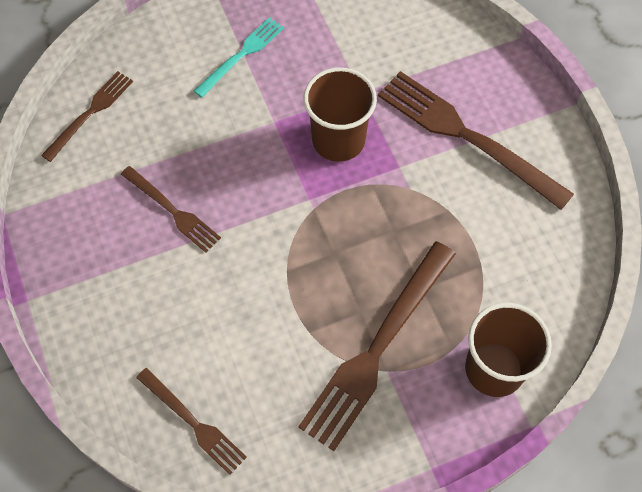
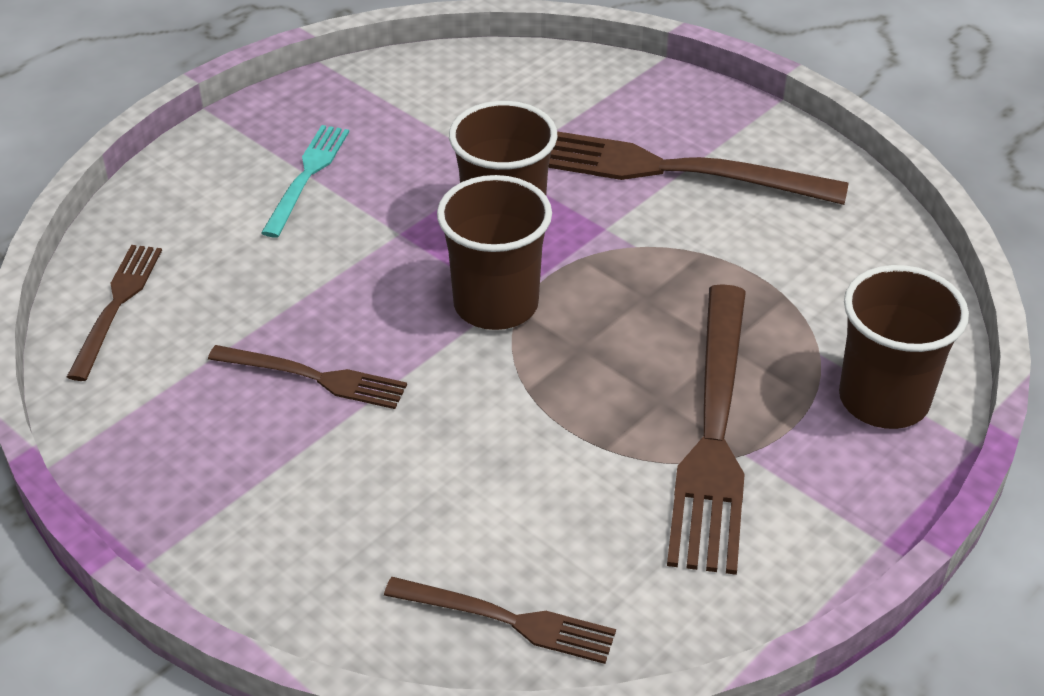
camera: 25 degrees left, 20 degrees down
none -> brown cup [437,175,552,330]

